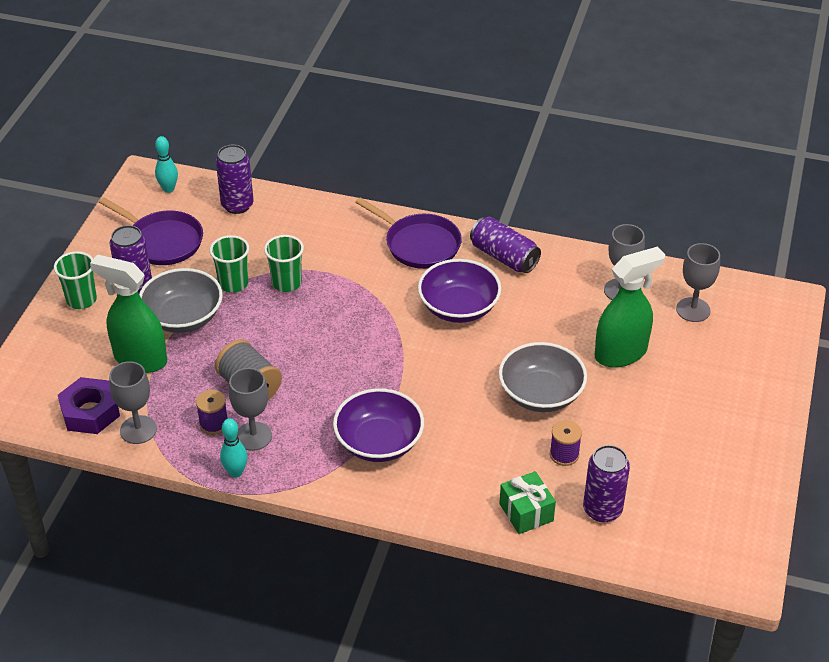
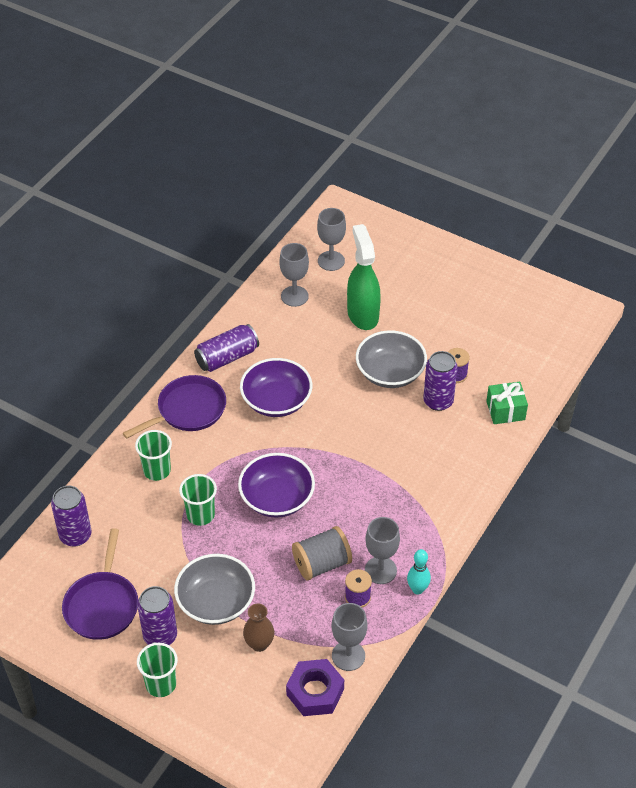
camera: 75 degrees left, 5 degrees up
green spray bottle [90,254,167,373] -> brown vase [243,604,274,652]
purple pan [99,197,203,265] -> purple pan turned 135 degrees clockwise [62,528,138,640]
turquoise bowling pin [155,136,178,193] -> none
green cup [210,235,249,293] -> green cup moved to [135,430,172,481]
purple bowl [333,388,424,462] -> purple bowl moved to [238,453,315,518]
purple can [583,445,630,522] -> purple can moved to [423,351,458,411]

